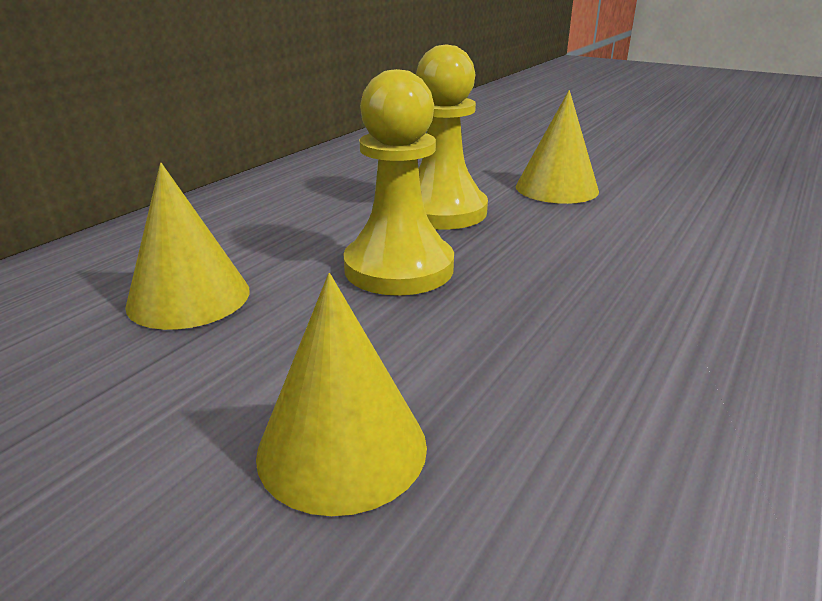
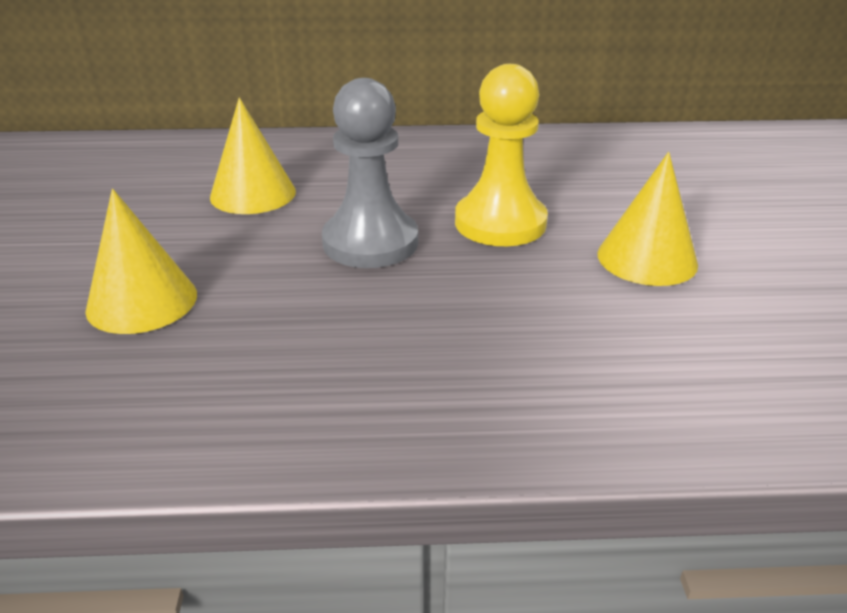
camera: 55 degrees right, 5 degrees up
yellow pawn [343,69,454,296] -> grey pawn [322,78,418,268]

